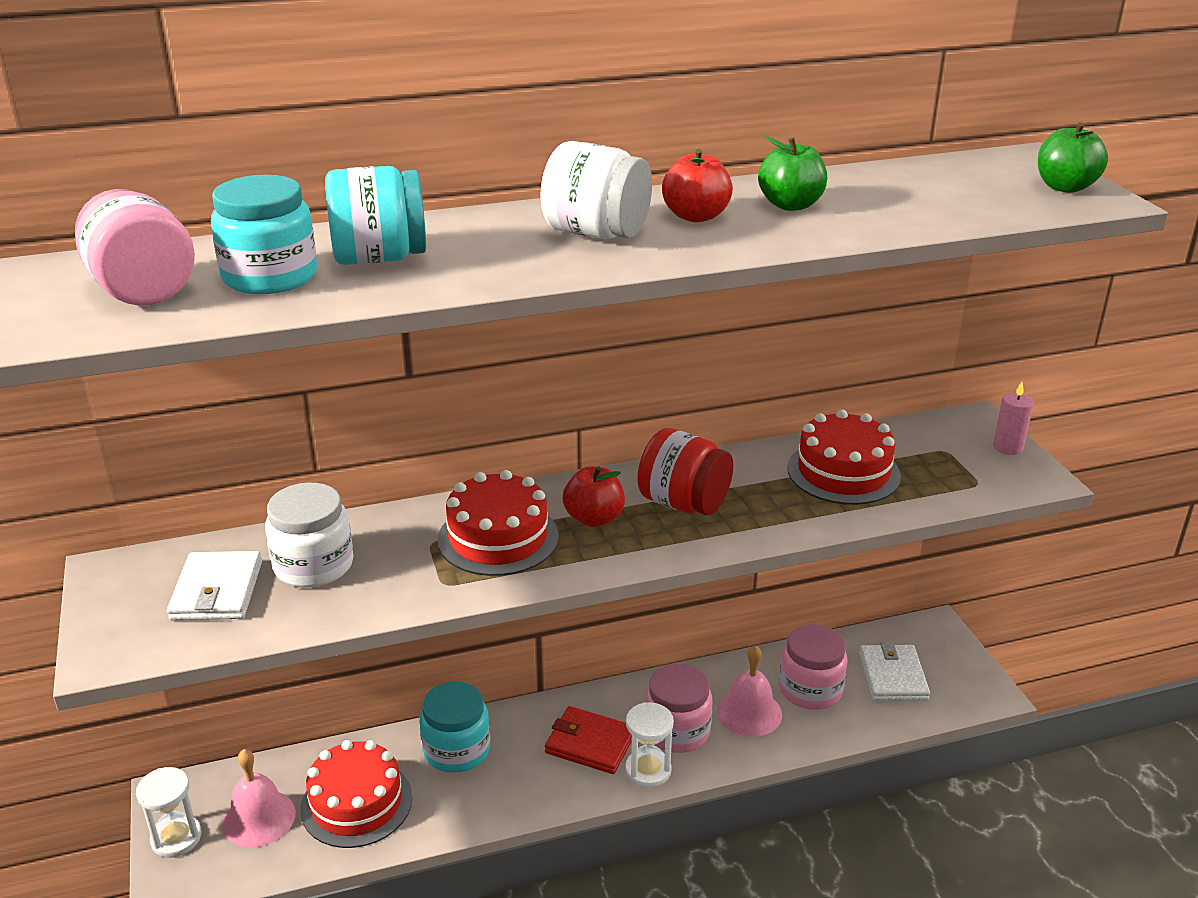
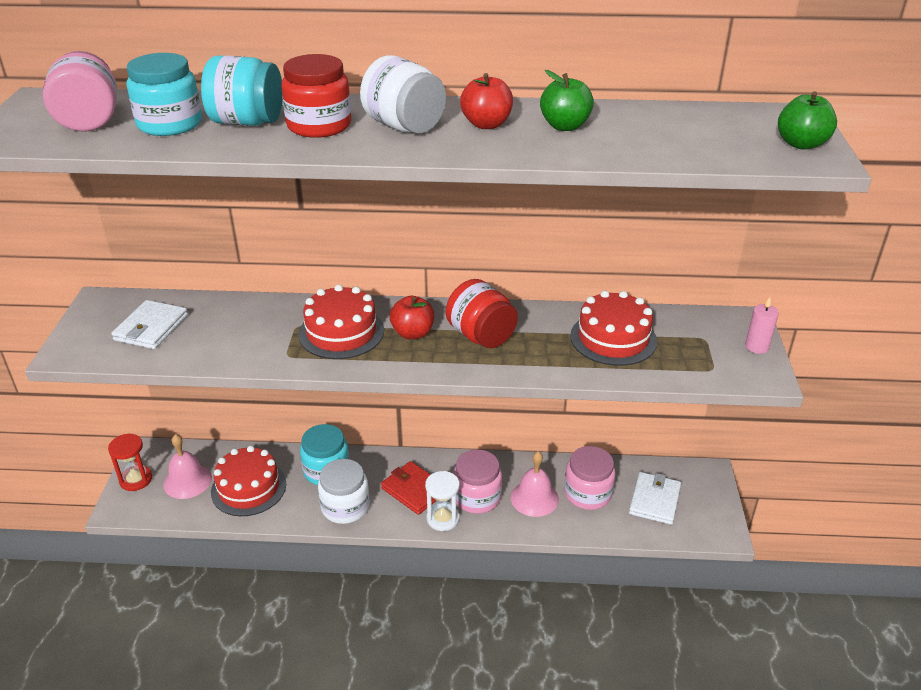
camera: 20 degrees right, 5 degrees up
white hourglass [136,767,201,857] -> red hourglass [108,433,152,491]
white jar [265,483,353,588] -> white jar moved to [318,459,370,524]
none -> red jar [281,54,351,138]

